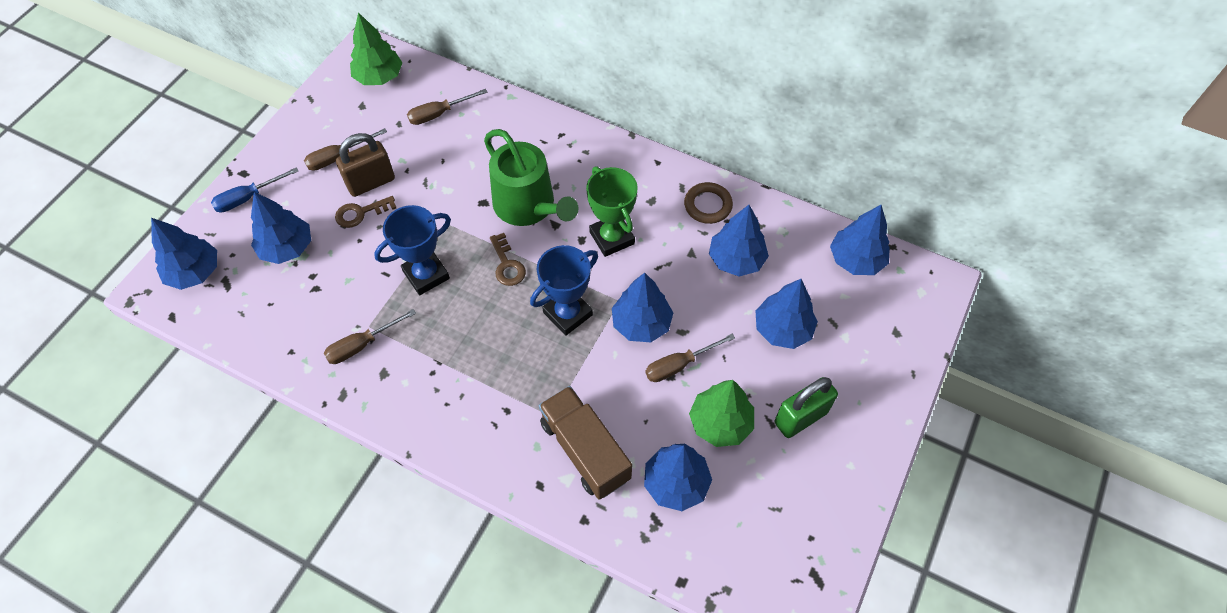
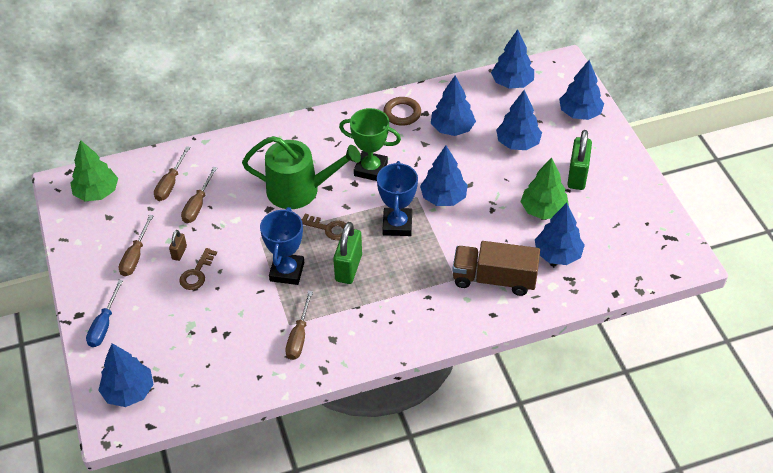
camera: 45 degrees left, 10 degrees down
blue tree [251,192,311,264] -> blue tree moved to [559,60,604,120]
brown padlock [336,133,395,197] -> brown padlock [169,230,187,261], size x0.51
brown screwdriver [645,334,735,382] -> brown screwdriver moved to [181,167,217,223]
none -> green padlock [333,222,362,284]

